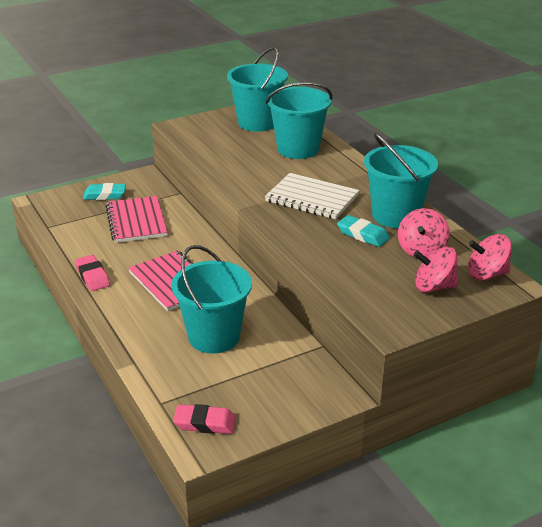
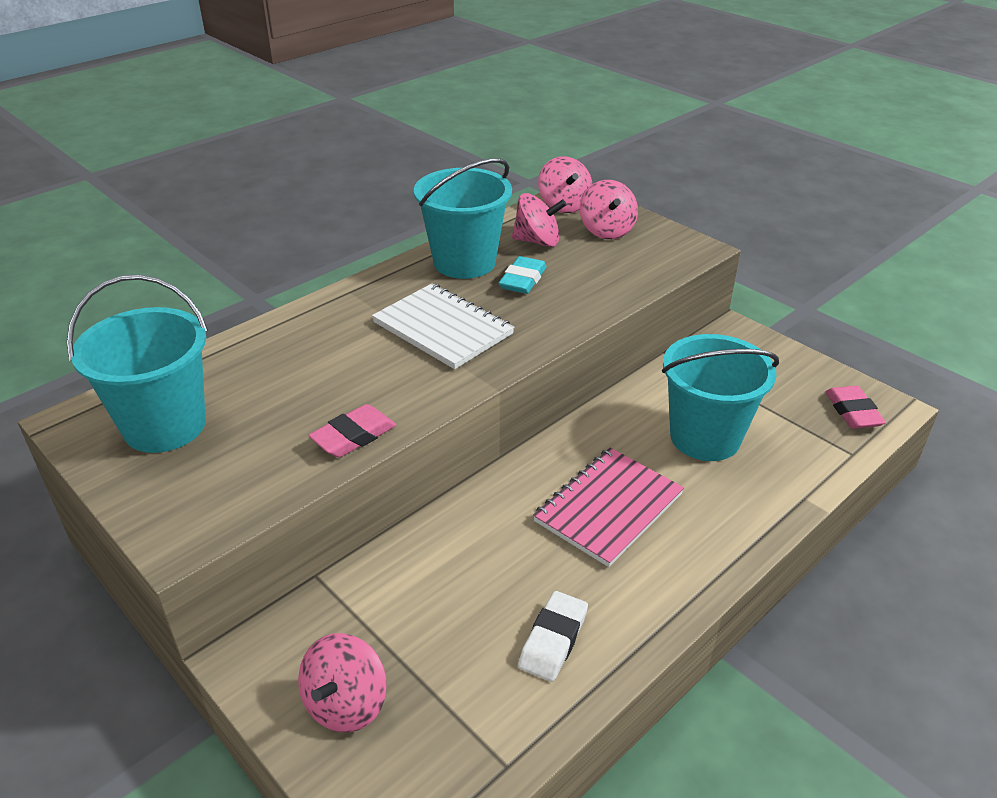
camera: 105 degrees left, 5 degrees up
pink eraser [75,255,110,291] -> pink eraser moved to [308,404,396,457]
turquoise eraser [83,183,126,200] -> pink spinning top [298,633,387,732]
pink notebook [105,196,167,243] -> none
white notebook [265,173,359,219] -> white notebook turned 60 degrees counterclockwise [372,283,514,369]
turquoise bucket [266,82,332,159] -> none
none -> white eraser [518,591,588,682]

